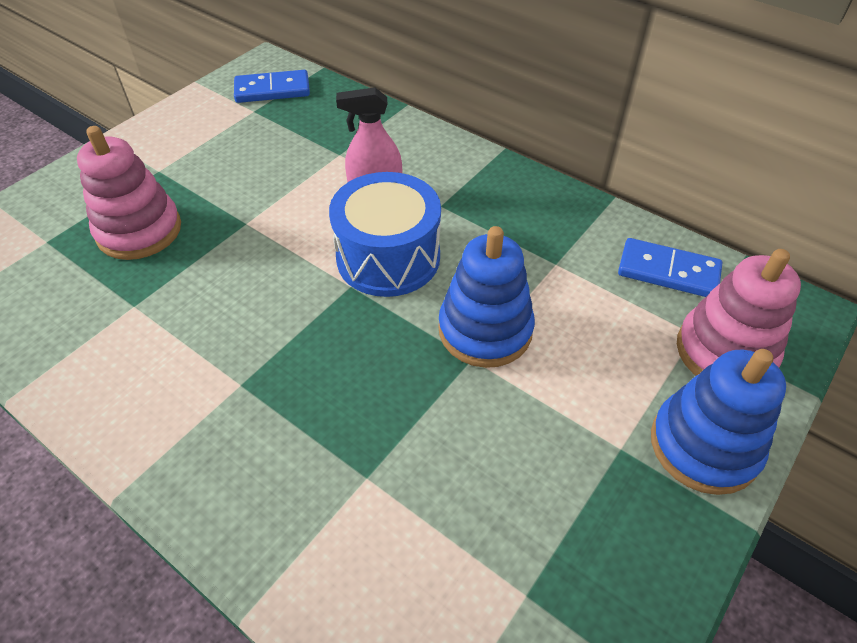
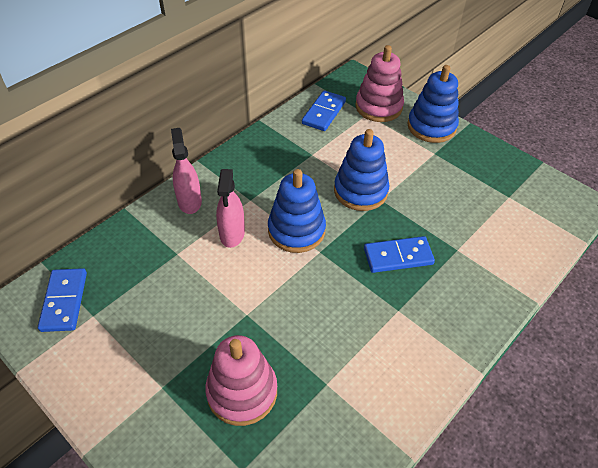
camera: 85 degrees left, 0 degrees up
blue drum [329,172,441,297] -> blue stacking toy [268,169,326,253]
none -> pink spray bottle [171,128,202,214]
none -> blue domino [364,236,435,273]

